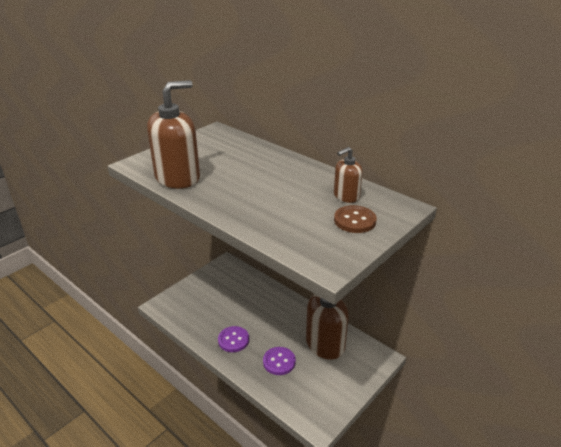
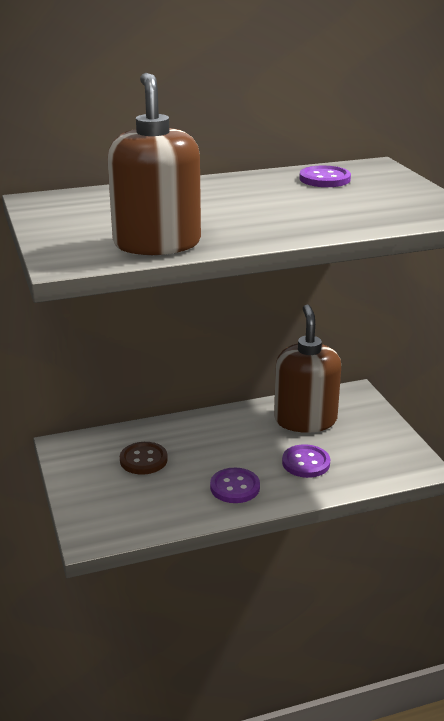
camera: 60 degrees left, 5 degrees down
brown soap dispenser [334,147,363,203] -> purple button [299,166,351,187]
brown button [334,205,377,233] -> brown button moved to [120,442,168,475]

